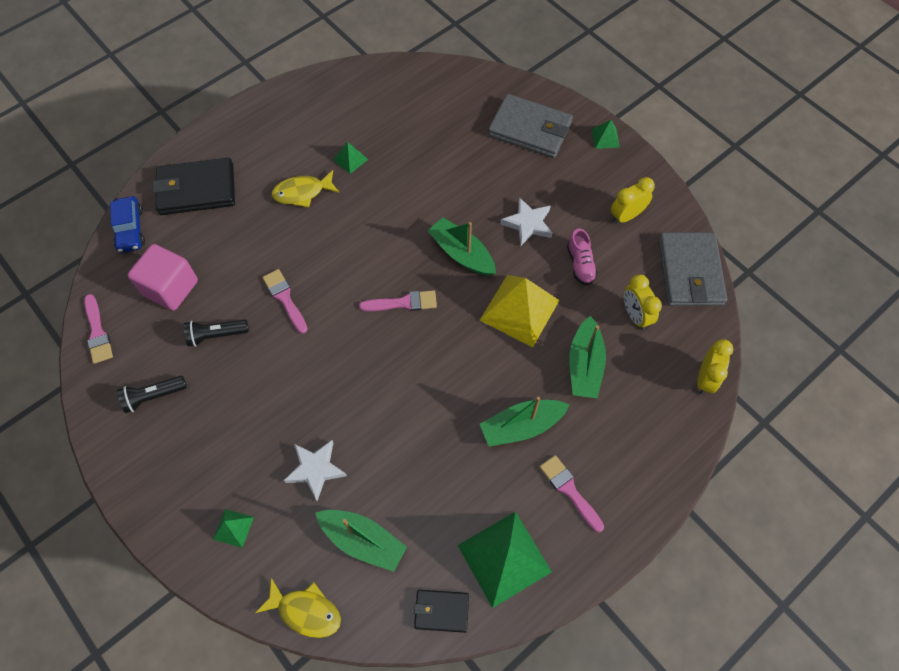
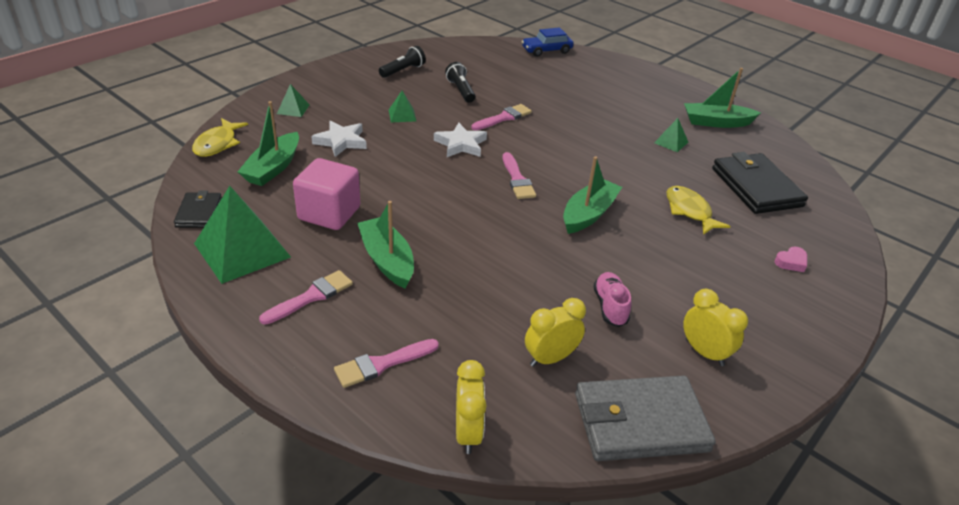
camera: 80 degrees right, 25 degrees down
pink brush [84,294,113,364] -> pink brush moved to [334,339,439,388]
black flashlight [117,376,187,413] -> black flashlight turned 75 degrees clockwise [379,46,426,78]
pink cube [128,244,198,311] -> pink cube moved to [293,158,360,230]
black wallet [153,158,235,215] -> black wallet moved to [712,152,808,214]
yellow fish [272,170,340,207] -> yellow fish moved to [667,186,731,235]
yellow pyramid [479,275,560,347] -> none
grey wallet [488,94,573,158] -> pink heart [774,247,807,272]
white star [501,197,552,246] -> white star moved to [434,123,487,157]
pink shoe [567,229,598,285] -> pink shoe turned 105 degrees clockwise [593,272,631,327]
green boat [569,316,606,398] -> green boat moved to [684,68,761,128]
green pyramid [592,120,620,149] -> green pyramid moved to [389,91,416,122]
yellow clock [697,339,733,395] -> yellow clock turned 105 degrees counterclockwise [456,360,486,454]

